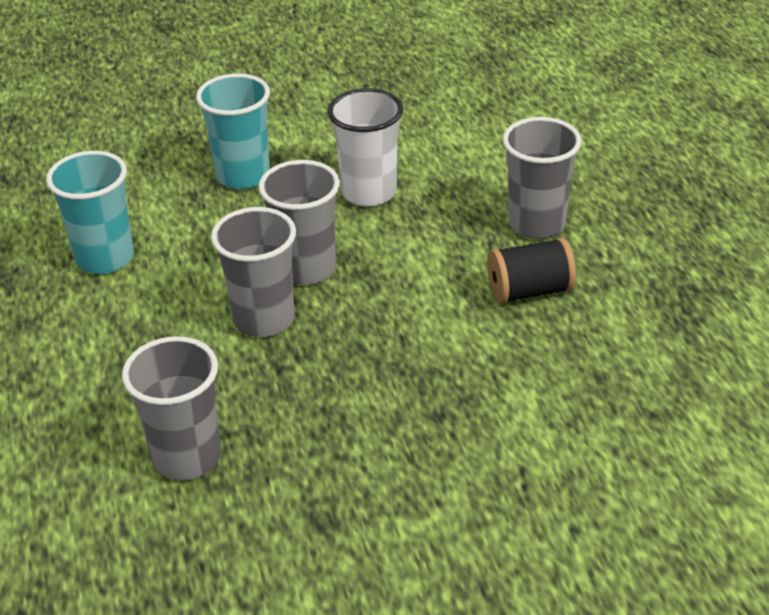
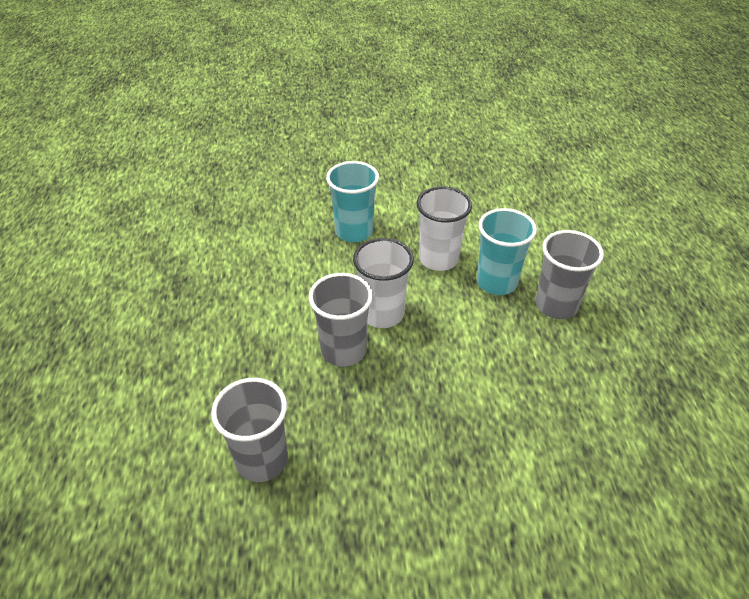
camera: 10 degrees right, 5 degrees up
turquoise cup [46,151,134,274] -> turquoise cup moved to [477,208,537,295]
grey cup [258,160,340,285] -> white cup [353,238,414,328]
black spool [488,237,576,304] -> none

